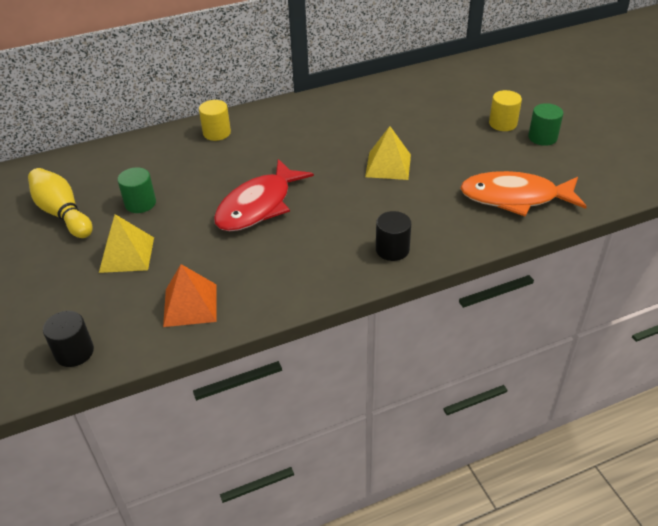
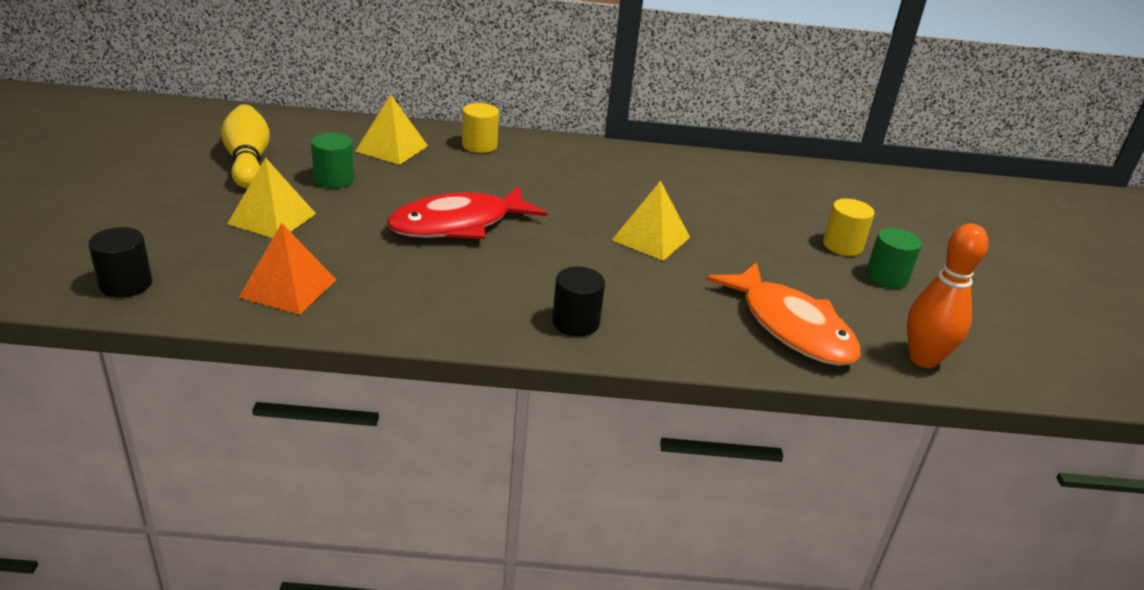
camera: 20 degrees right, 10 degrees down
orange fish [460,171,587,216] -> orange fish turned 150 degrees counterclockwise [706,262,861,366]
none -> yellow pyramid [355,94,428,165]
none -> orange bowling pin [907,223,988,368]

